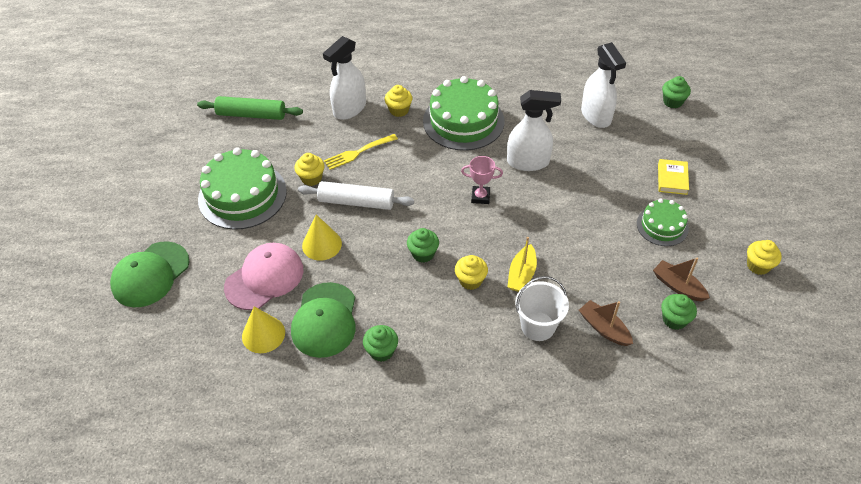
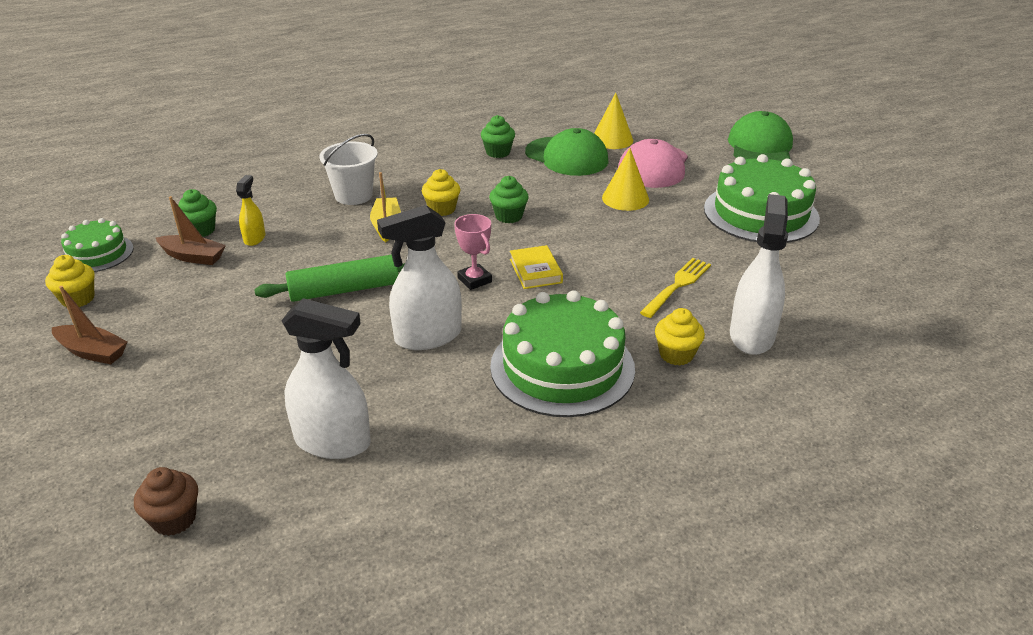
camera: 155 degrees right, 15 degrees down
green rolling pin [197,96,303,120] -> green rolling pin moved to [254,255,405,302]
green cap [291,282,355,358] -> green cap turned 150 degrees clockwise [525,128,608,176]
yellow cupcake [295,153,325,186] -> none
white rolling pin [298,181,414,210] -> none
pink trophy [461,156,503,204] -> pink trophy turned 75 degrees clockwise [454,214,492,290]
brown boat [579,300,633,346] -> brown boat moved to [52,286,128,364]
white spray bottle [581,42,626,128] -> white spray bottle turned 150 degrees clockwise [281,298,371,459]
green cake [637,199,689,246] -> green cake moved to [61,218,134,272]
yellow book [658,159,689,195] -> yellow book moved to [510,245,563,289]
green cupcake [662,76,691,108] -> brown cupcake [134,467,198,536]
none -> yellow spray bottle [236,175,265,246]

